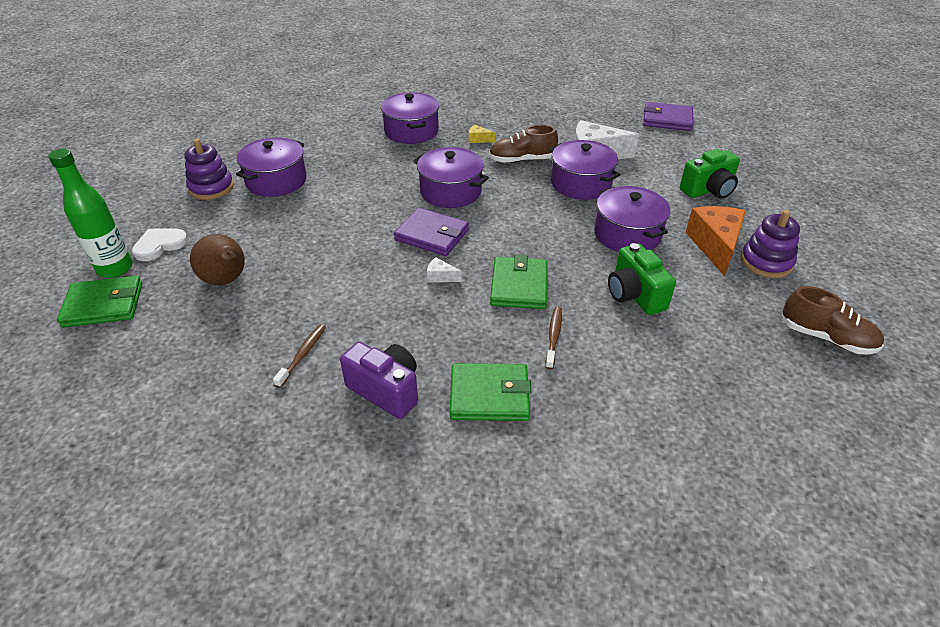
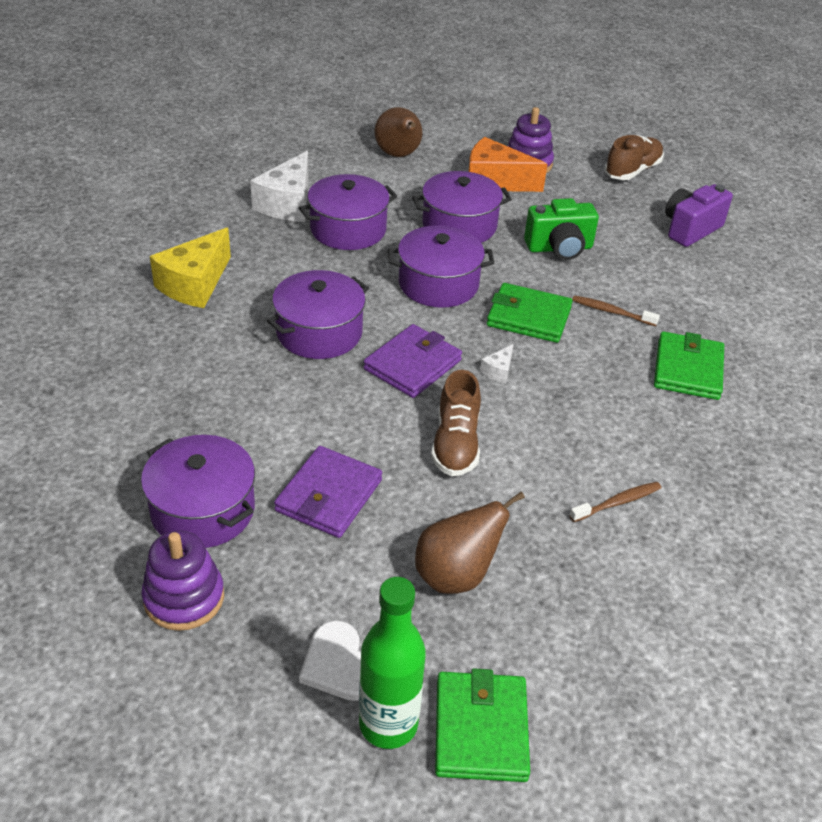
camera: 80 degrees left, 0 degrees up
brown toothbrush [273,324,326,388] -> brown toothbrush turned 120 degrees clockwise [570,482,661,522]
purple camera [340,342,418,419] -> purple camera moved to [665,184,733,247]
purple pot [381,92,439,144] -> purple pot moved to [388,225,494,308]
yellow cheese [469,125,495,143] -> yellow cheese [150,228,231,308], size x2.27
brown shoe [489,125,558,163] -> brown shoe moved to [431,370,481,476]
purple wallet [643,102,693,131] -> purple wallet moved to [274,446,382,538]
green camera [680,149,740,199] -> brown pear [375,107,422,157]

